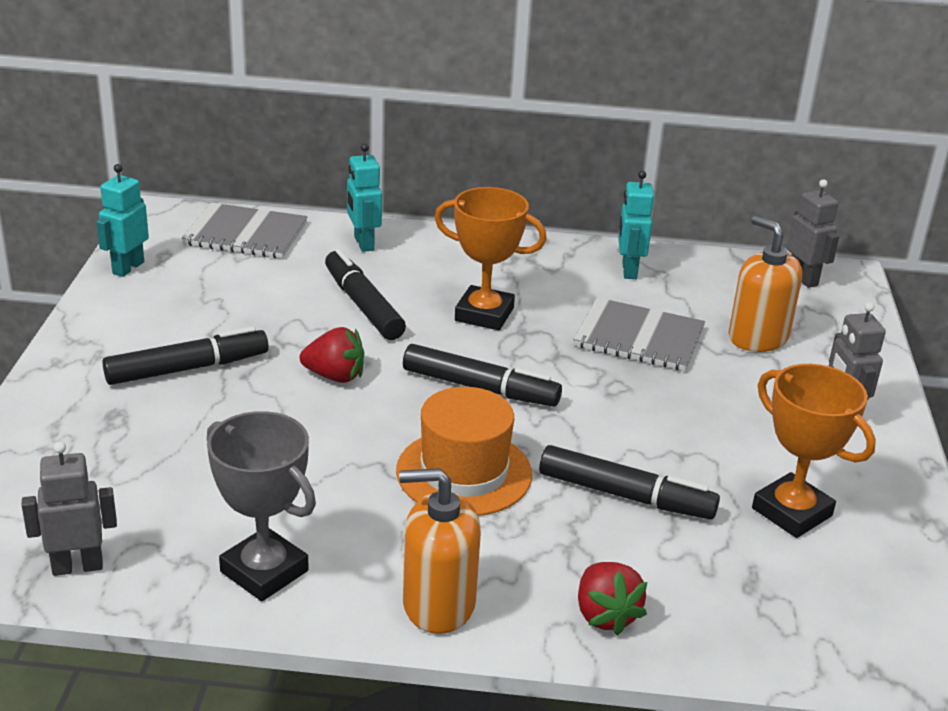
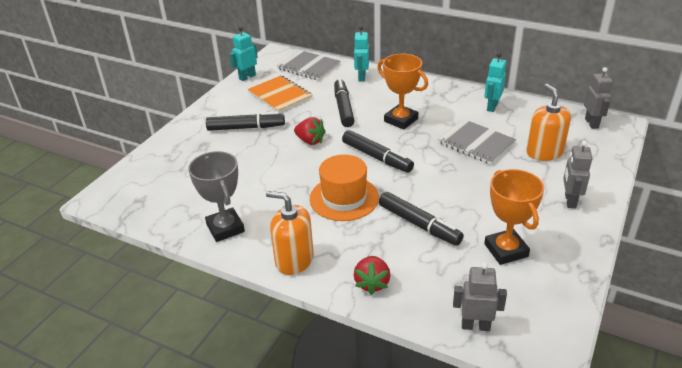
camera: 25 degrees right, 5 degrees up
grey robot [22,442,117,576] -> grey robot moved to [453,262,507,331]
none -> orange notebook [247,75,312,113]

